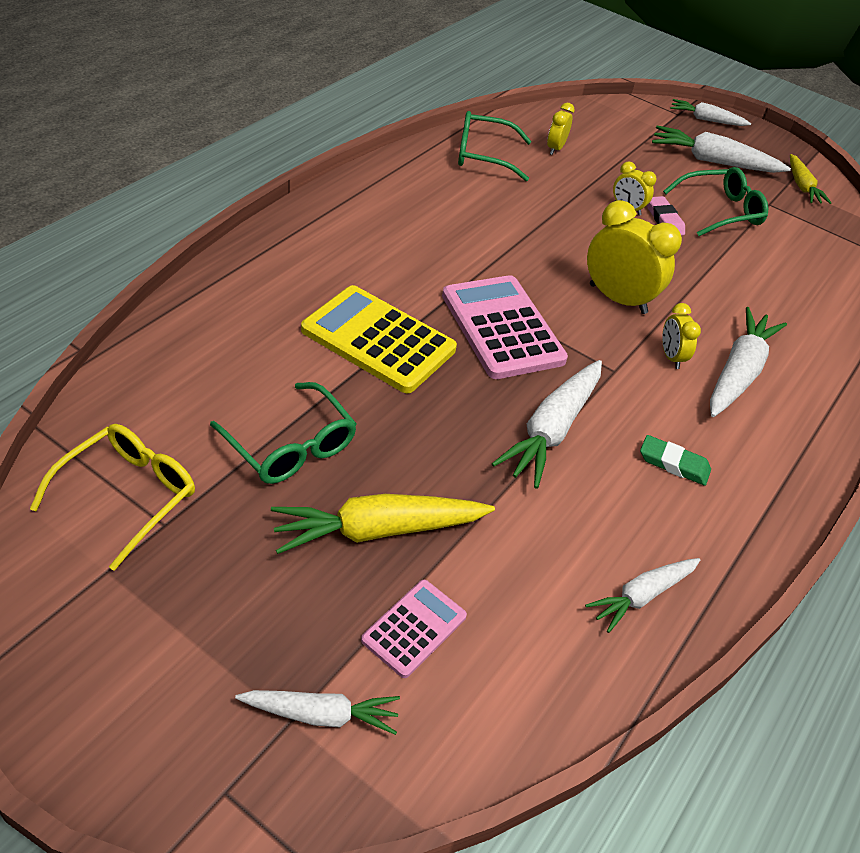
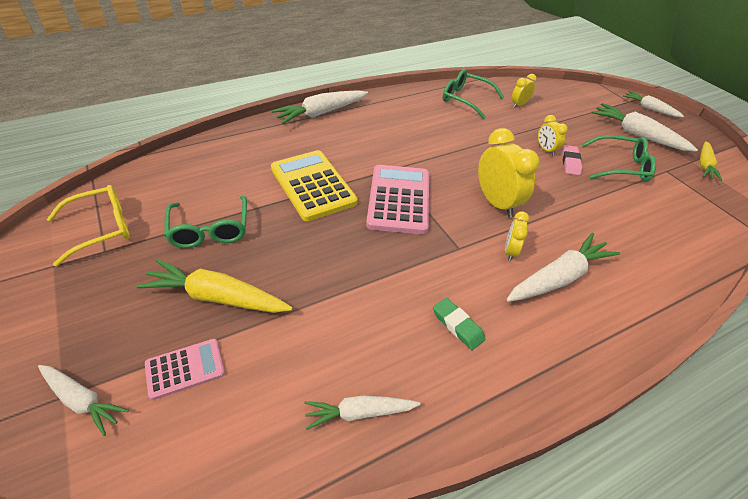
camera: 30 degrees right, 0 degrees up
white carrot [492,360,602,489] -> white carrot moved to [271,90,368,124]

